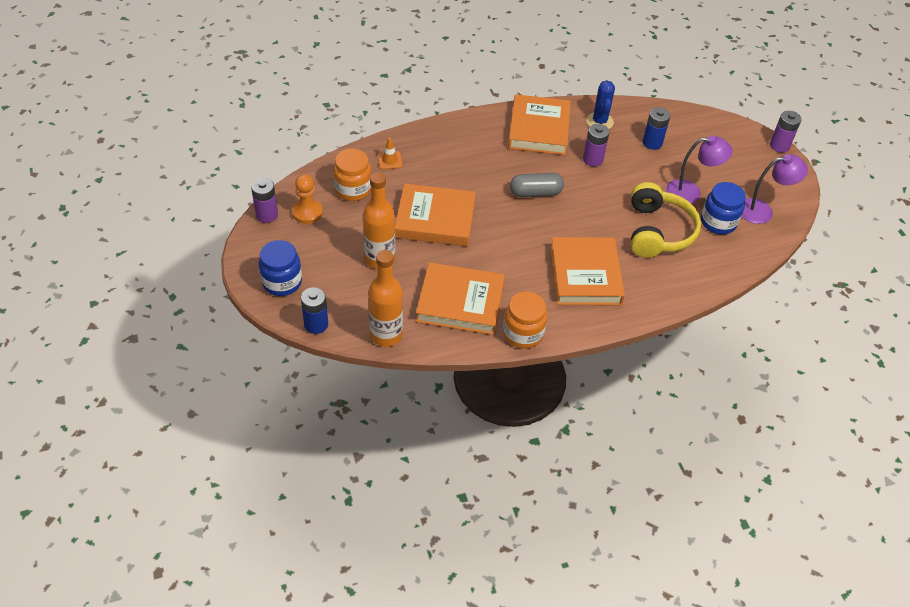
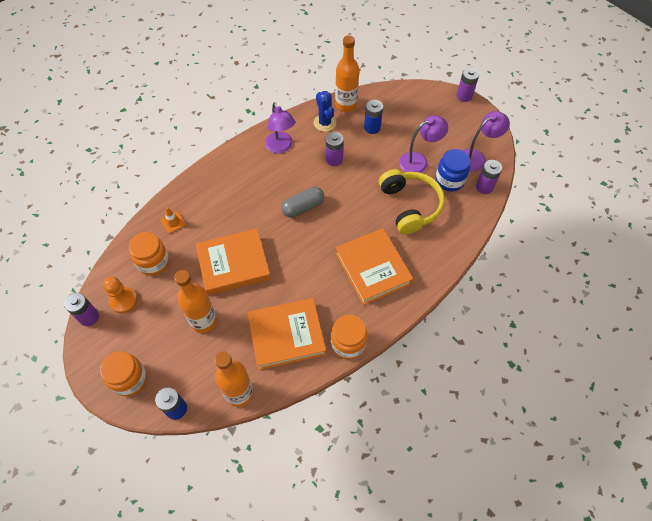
camera: 20 degrees left, 10 degrees up
blue jar [259,240,302,296] -> orange jar [100,351,147,396]
orange book [508,94,571,155] -> purple lamp [265,102,295,153]
none -> orange bottle [335,35,359,112]
none -> purple battery [476,160,502,194]

